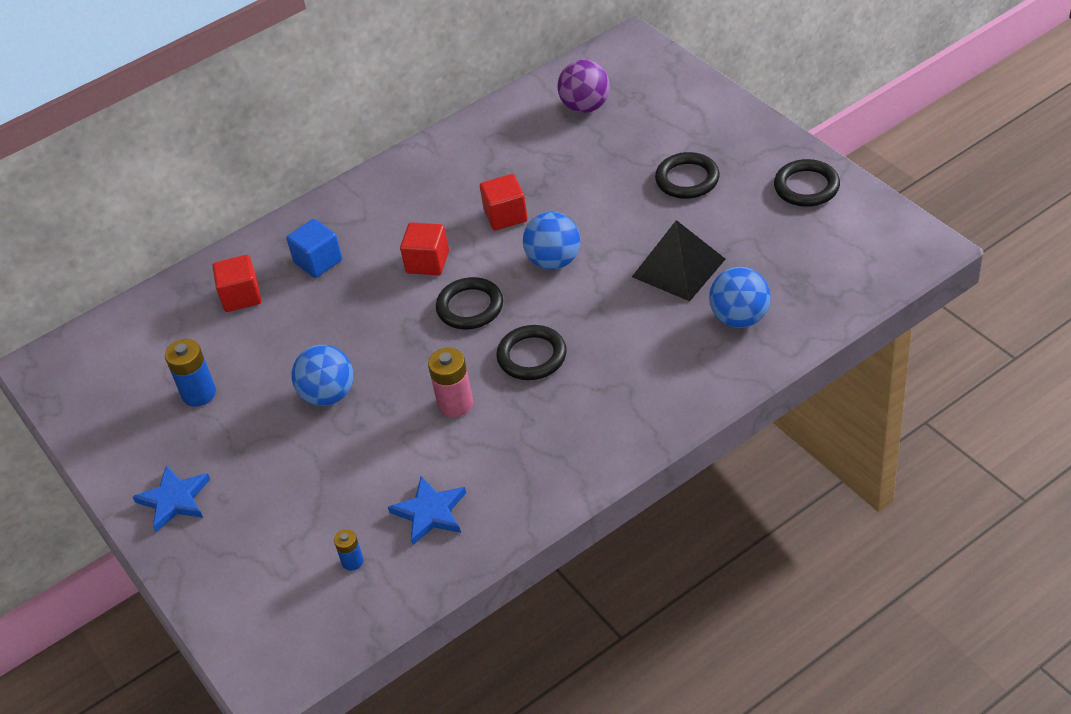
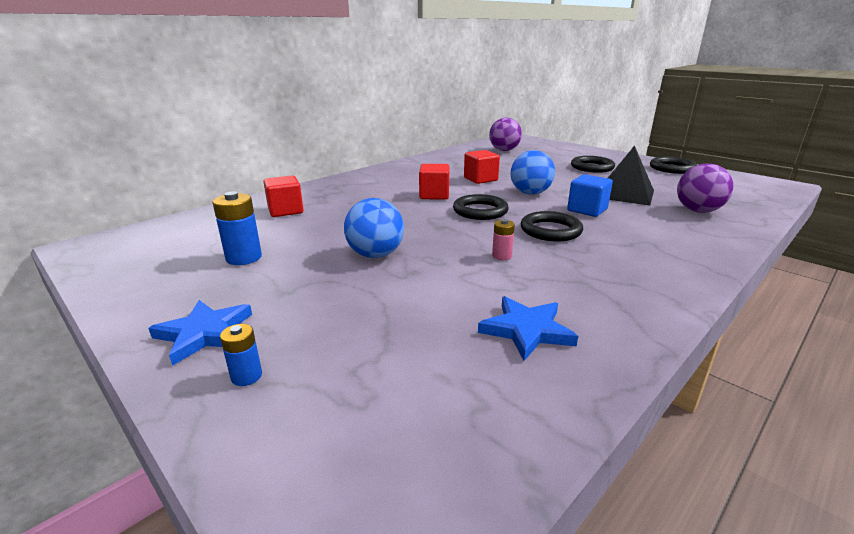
camera: 15 degrees left, 20 degrees down
blue cube [286,219,342,278] -> blue cube moved to [567,174,613,217]
blue battery [334,529,364,571] -> blue battery moved to [220,324,262,386]
pink battery [428,348,473,417] -> pink battery [492,219,515,260], size x0.57
blue ball [709,267,771,328] -> purple ball [677,164,733,213]

